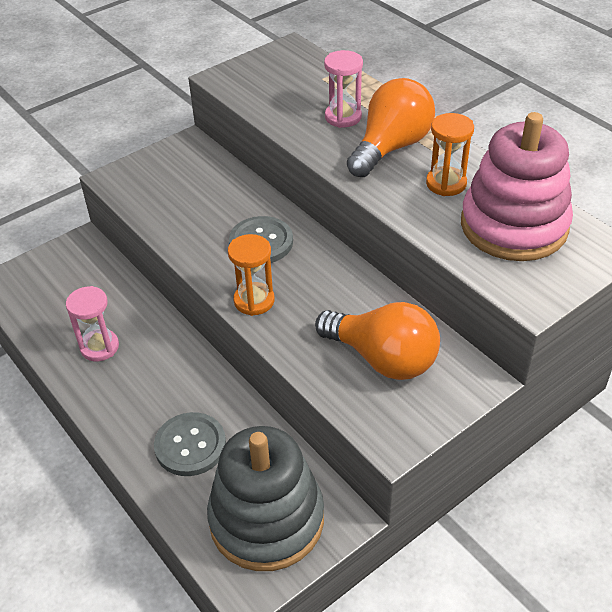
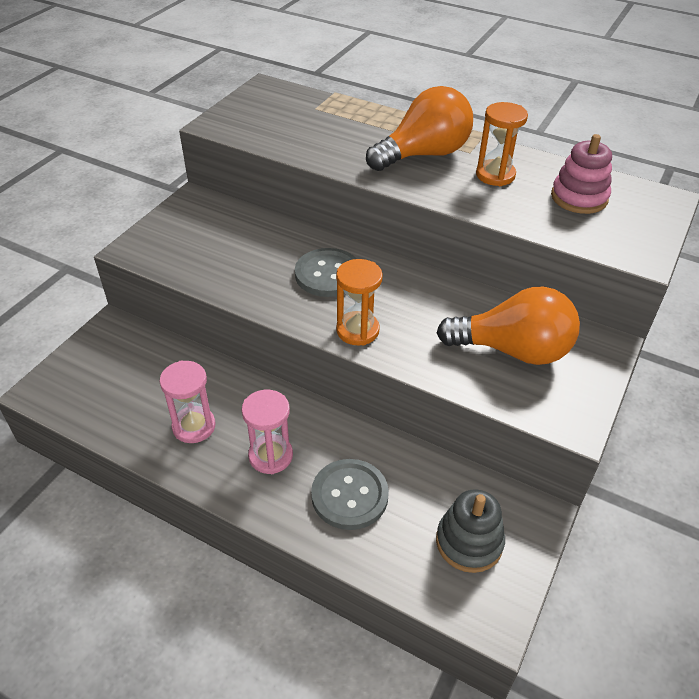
camera: 25 degrees left, 0 degrees up
grey stacking toy [207,426,324,571] -> grey stacking toy [436,489,505,573], size x0.55
pink hourglass [324,50,363,128] -> pink hourglass moved to [242,390,293,474]
orange light bulb [347,78,435,177] -> orange light bulb turned 45 degrees clockwise [366,86,473,171]
pink stacking toy [461,112,573,261] -> pink stacking toy [551,134,612,214], size x0.55

